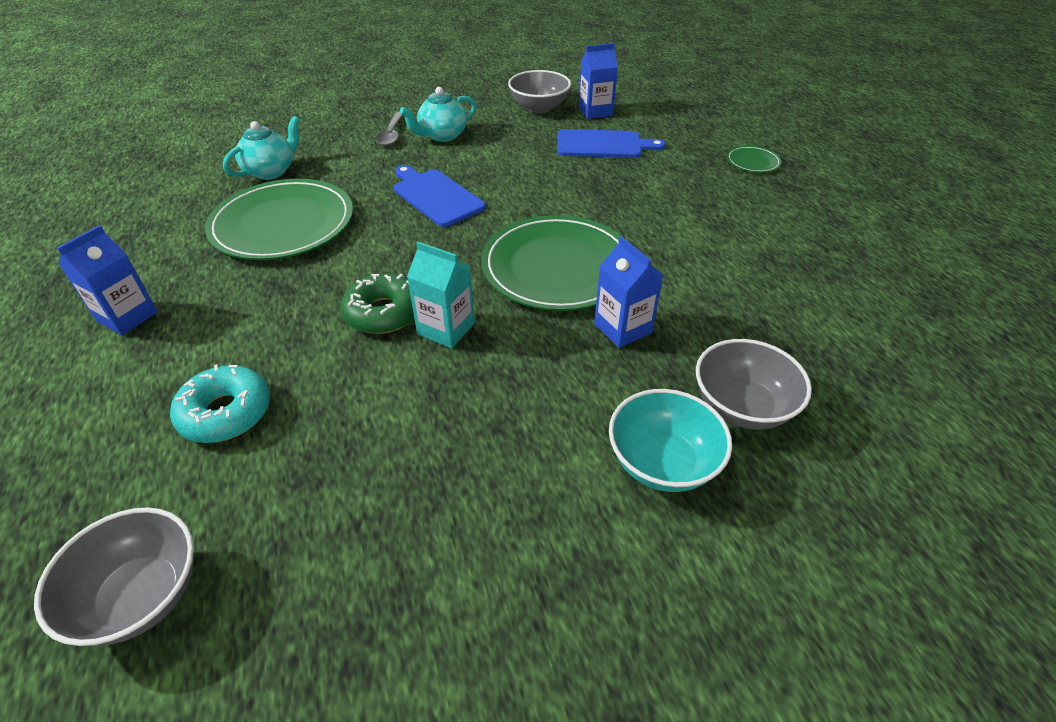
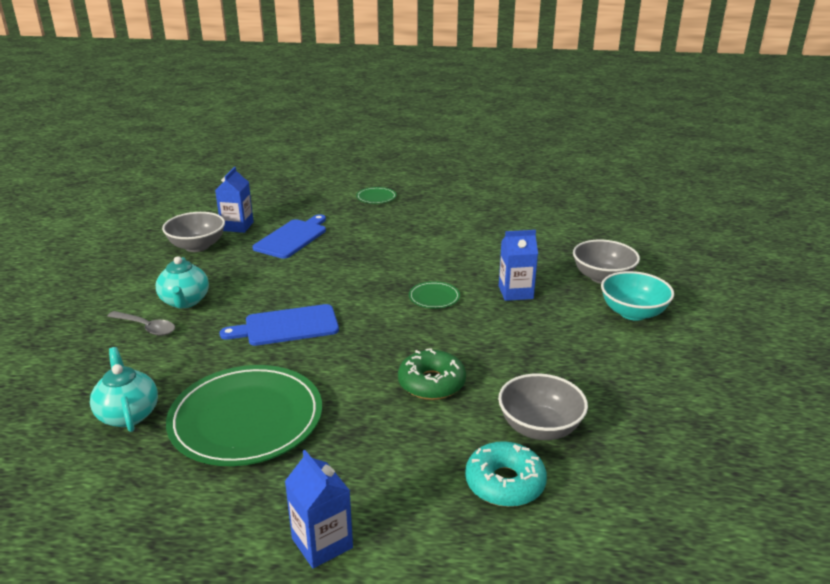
camera: 65 degrees left, 15 degrees down
grey bowl [34,507,194,646] -> grey bowl moved to [498,373,588,440]
turquoise carton [407,241,475,348] -> none
green plate [481,215,621,311] -> green plate [409,281,460,309], size x0.43

